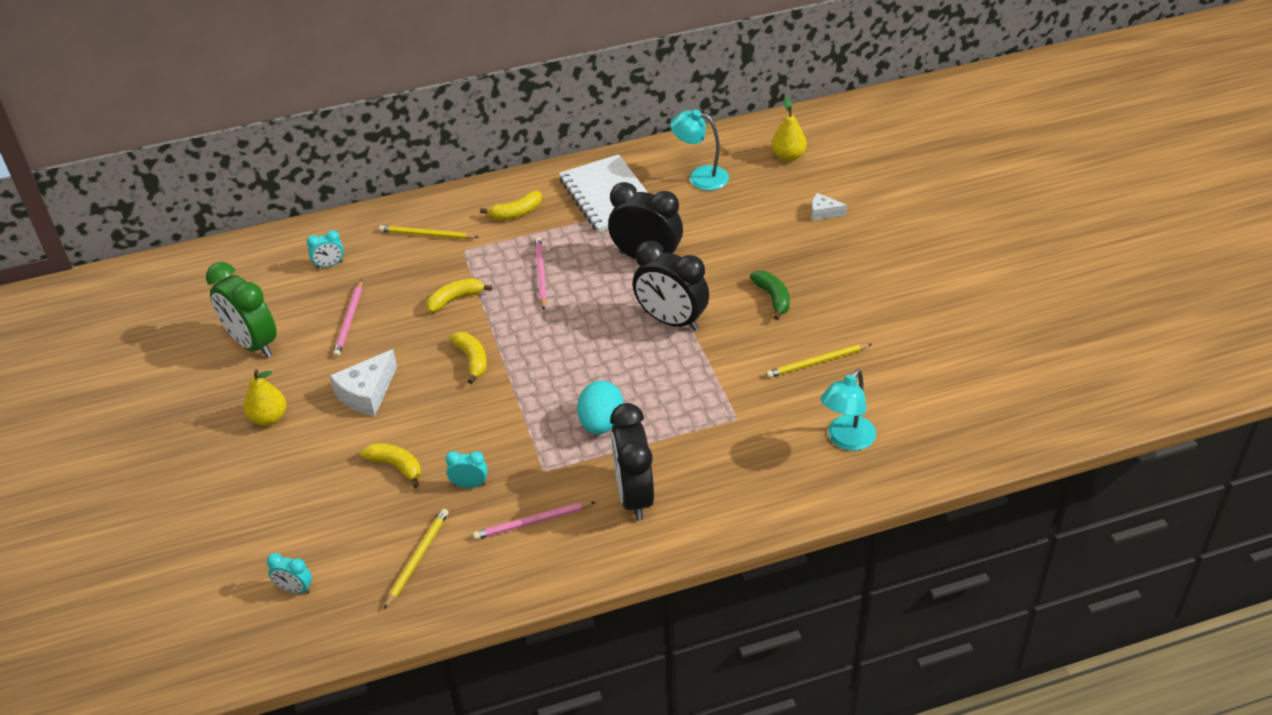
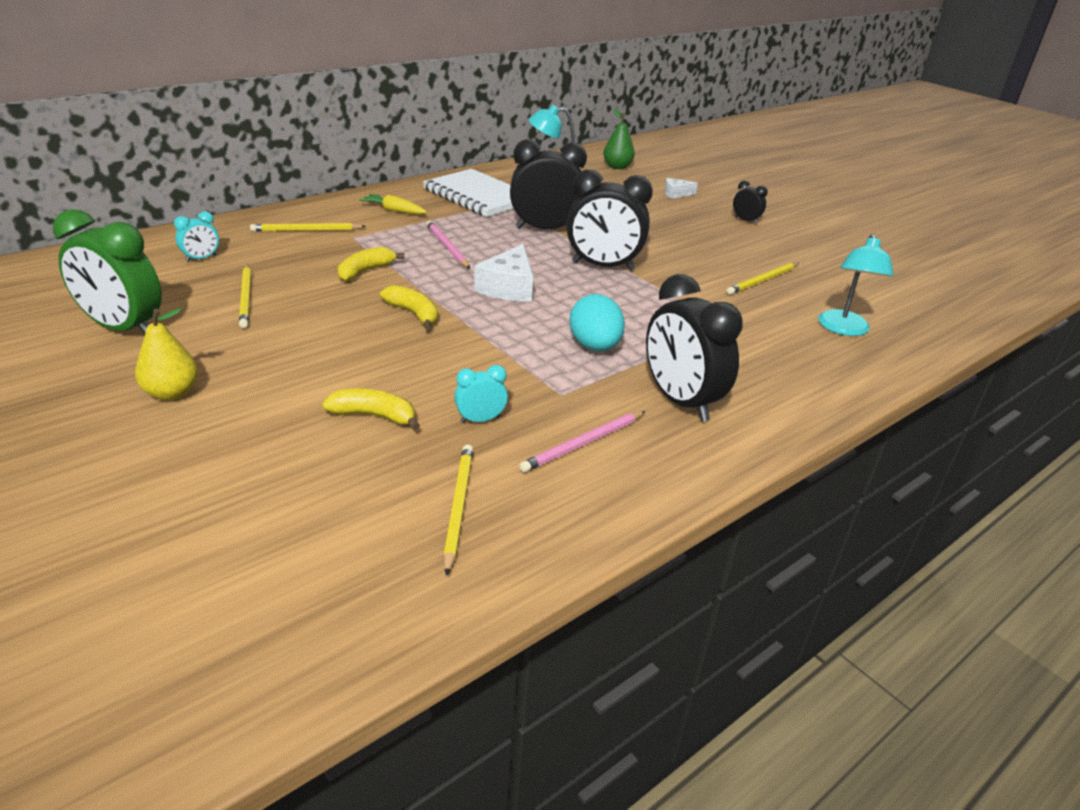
camera: 25 degrees left, 10 degrees down
turquoise clock [267,553,312,594] -> none
white cheese [330,349,397,416] -> white cheese moved to [474,244,533,302]
pink pencil [333,280,362,357] -> yellow pencil [239,264,251,328]
yellow banana [480,191,542,220] -> yellow carrot [360,194,427,214]
green banana [750,271,790,320] -> none
yellow pear [772,97,807,161] -> green pear [603,109,635,169]
none -> black clock [733,180,768,224]

